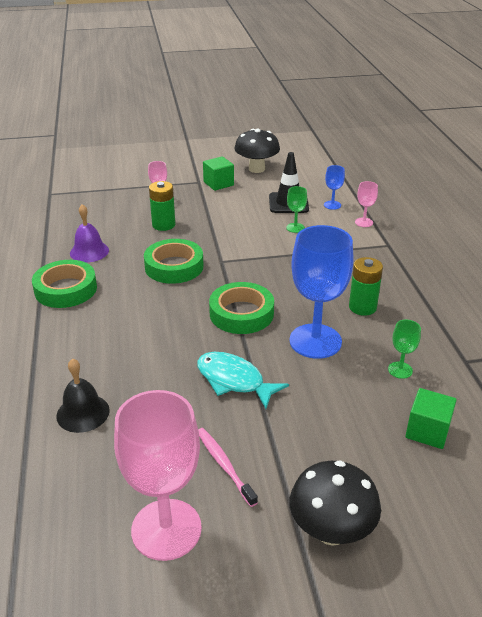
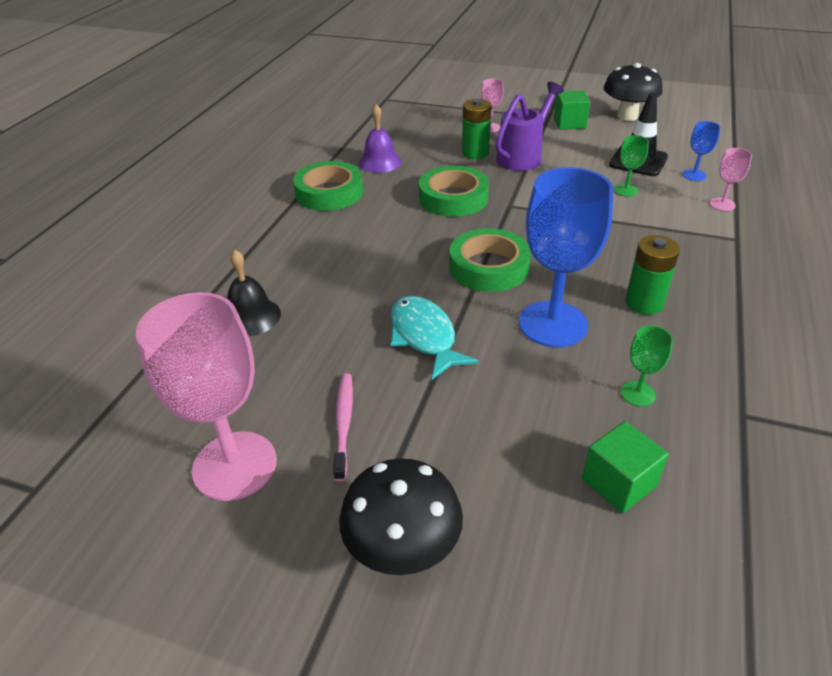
camera: 30 degrees right, 5 degrees up
none -> purple watering can [496,82,564,171]

